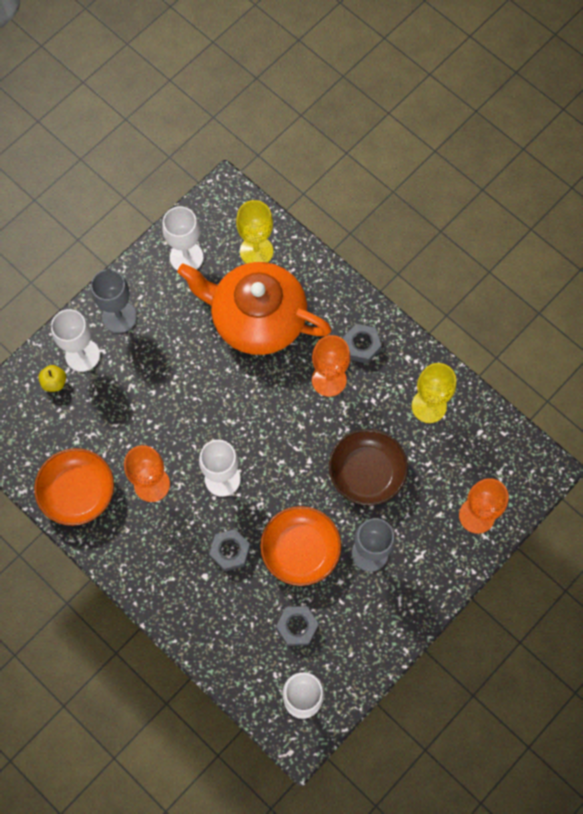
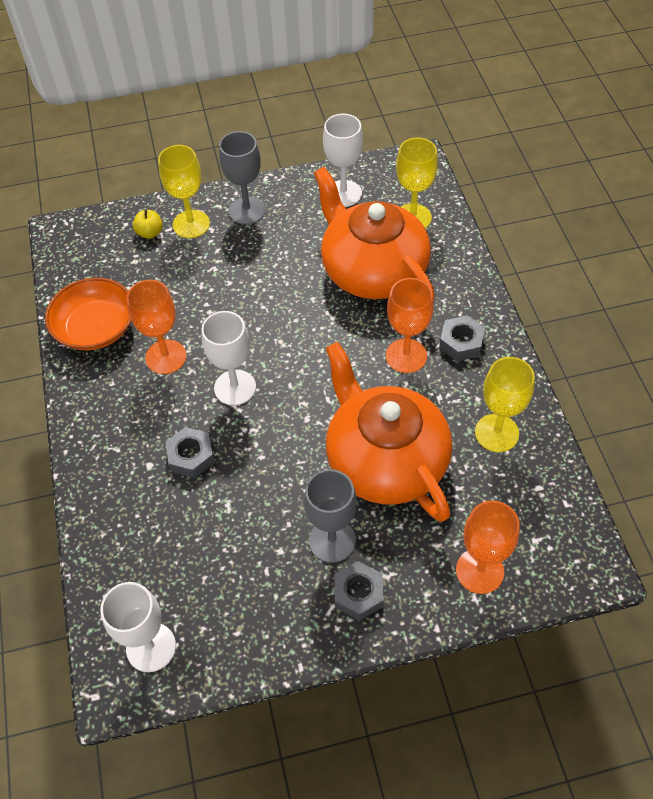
camera: 35 degrees right, 15 degrees down
white goblet [51,309,100,372] -> yellow goblet [158,145,210,238]
orange bowl [260,506,341,586] -> none
grey nut [276,606,319,646] -> grey nut moved to [335,561,384,621]
brown bowl [329,429,408,505] -> orange teapot [326,342,452,522]

